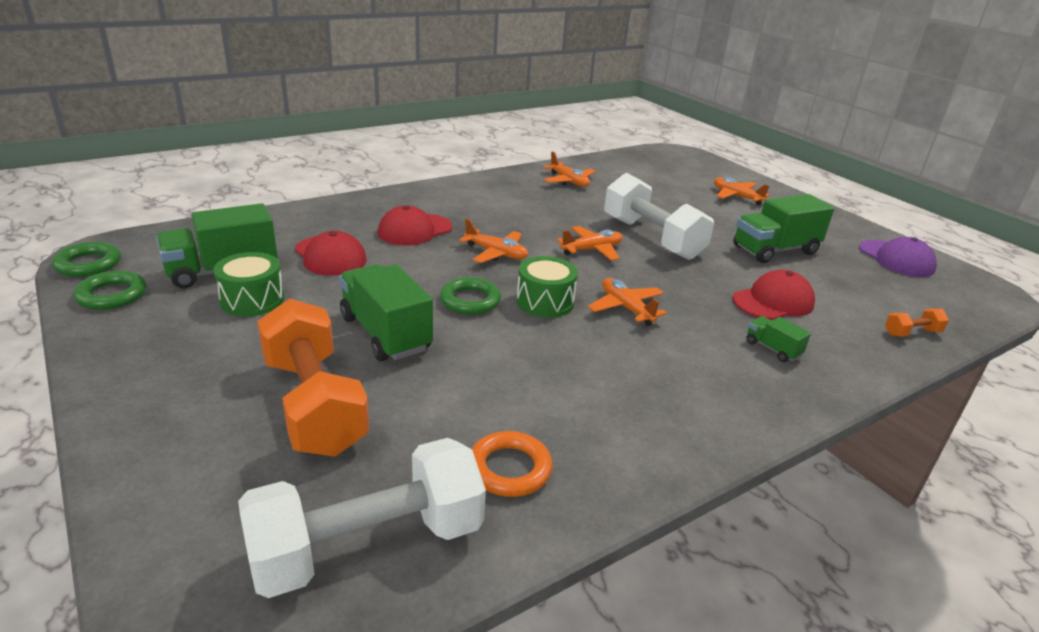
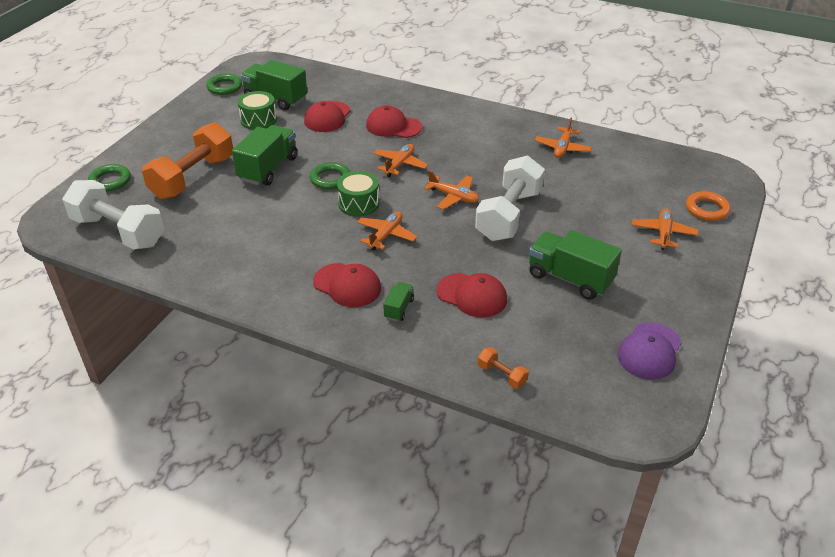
camera: 60 degrees right, 10 degrees up
green ring [52,242,121,277] -> green ring moved to [88,164,131,192]
orange plane [459,219,528,263] -> orange plane turned 150 degrees counterclockwise [373,144,428,177]
orange ring [472,431,553,497] -> orange ring moved to [686,191,731,221]
none -> red cap [313,263,381,307]

